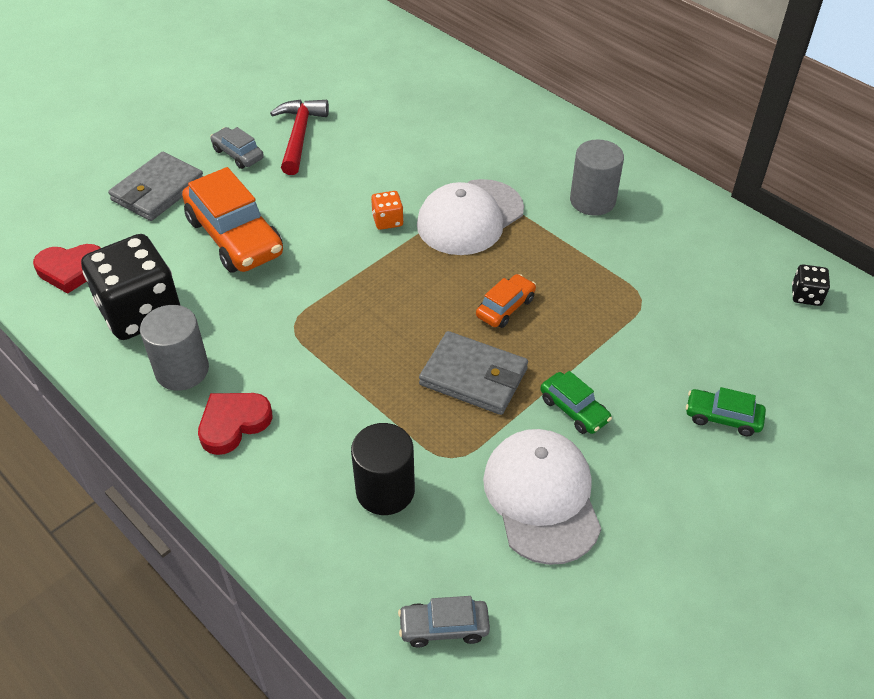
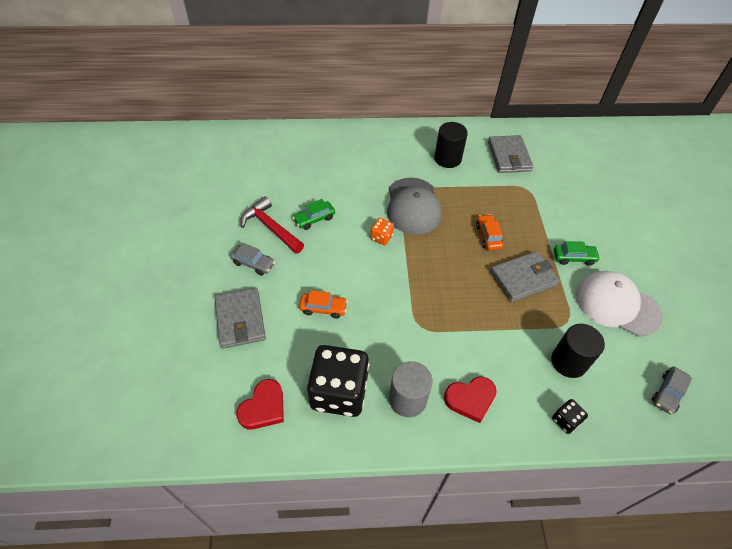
camera: 50 degrees left, 5 degrees up
orange car [182,167,283,273] -> orange car [299,290,348,319], size x0.50
red heart [198,393,273,455] -> red heart turned 105 degrees counterclockwise [444,377,497,423]
grey car [210,127,264,169] -> grey car turned 150 degrees counterclockwise [230,243,275,275]
white cap [417,179,524,255] -> grey cap [387,178,442,235]
grey cylinder [570,139,624,216] -> black cylinder [434,122,468,168]
green car [686,387,766,436] -> green car moved to [292,199,335,230]
black dice [792,265,830,306] -> black dice moved to [552,399,588,434]
none -> grey wallet [488,135,533,173]

